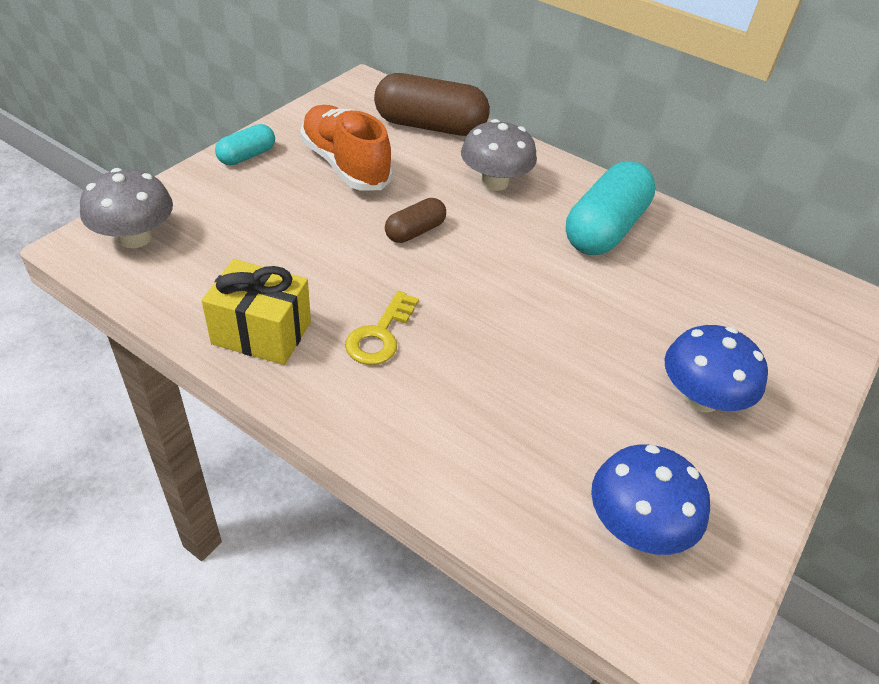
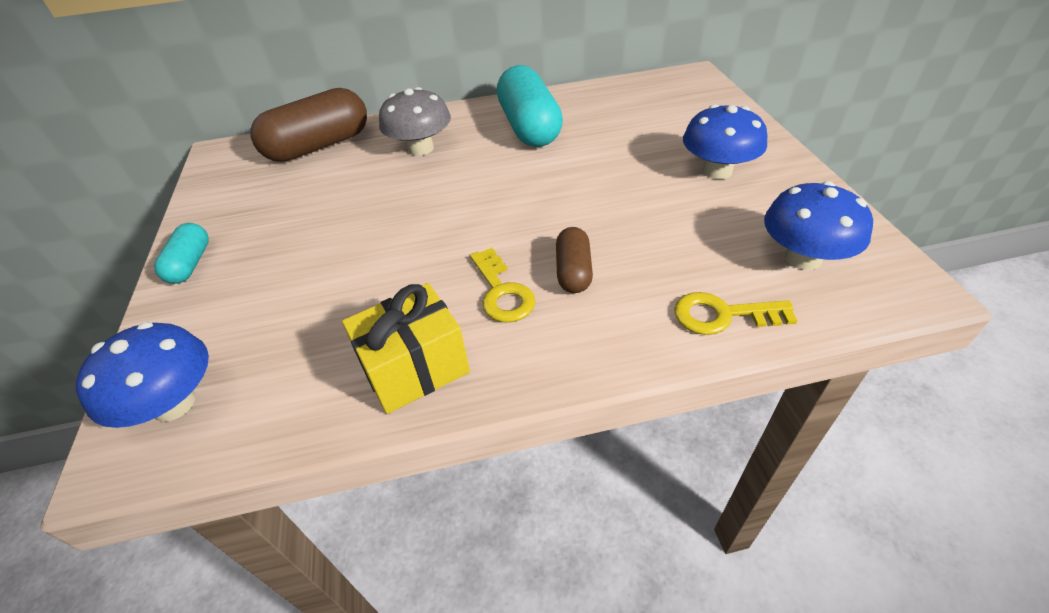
camera: 40 degrees left, 0 degrees up
grey mushroom [80,168,173,248] -> blue mushroom [76,322,209,428]
orange shoe [300,105,393,191] -> none
brown capsule [385,198,446,243] -> brown capsule moved to [556,227,593,293]
none -> yellow key [674,292,798,335]

